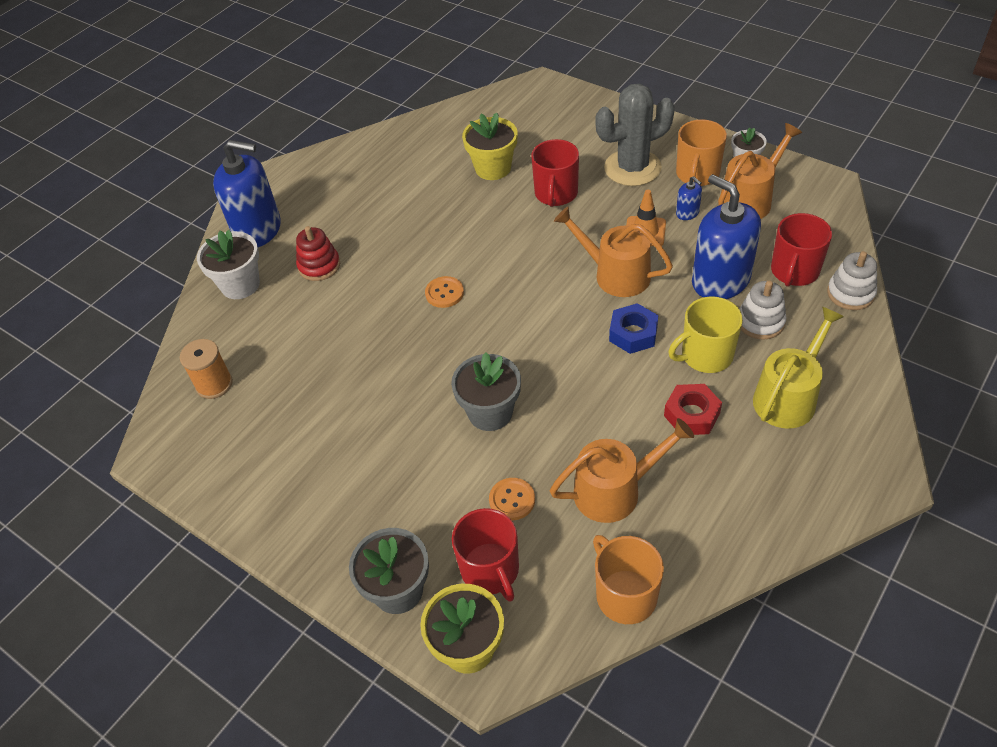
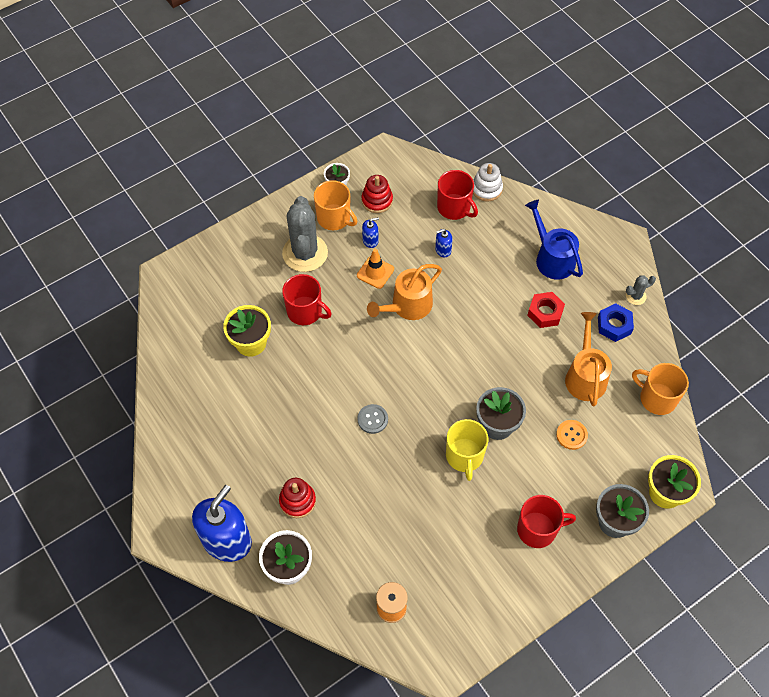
camera: 75 degrees left, 10 degrees up
orange button [425,276,464,308] -> grey button [357,404,388,434]
red mug [452,508,519,602] -> red mug moved to [517,495,576,548]
orange mug [593,535,664,624] -> orange mug turned 45 degrees clockwise [632,363,689,415]
blue nut [609,303,659,354] -> blue nut moved to [598,303,634,342]
yellow mug [668,296,743,373] -> yellow mug moved to [446,419,488,481]
blue soap dispenser [692,174,761,299] -> blue soap dispenser [435,229,453,257], size x0.42
orange watering can [718,123,802,219] -> red stacking toy [362,175,393,213]
white stacking toy [739,281,787,340] -> none
yellow watering can [753,307,844,429] -> blue watering can [525,200,583,279]
none -> grey cactus [626,275,656,305]

